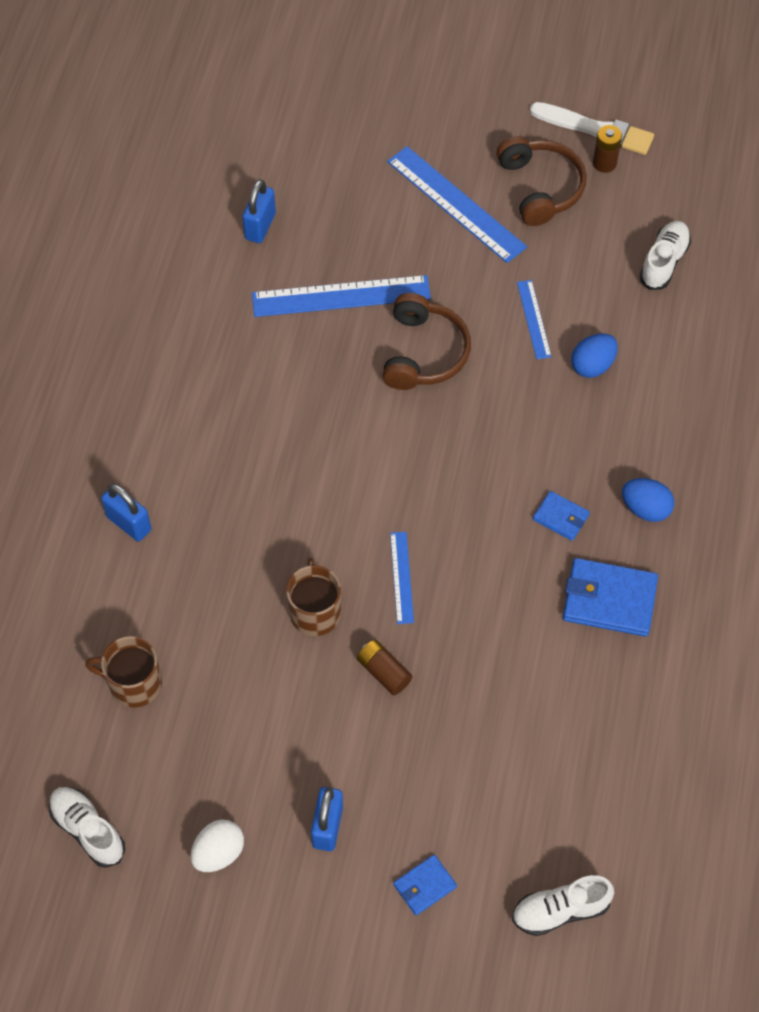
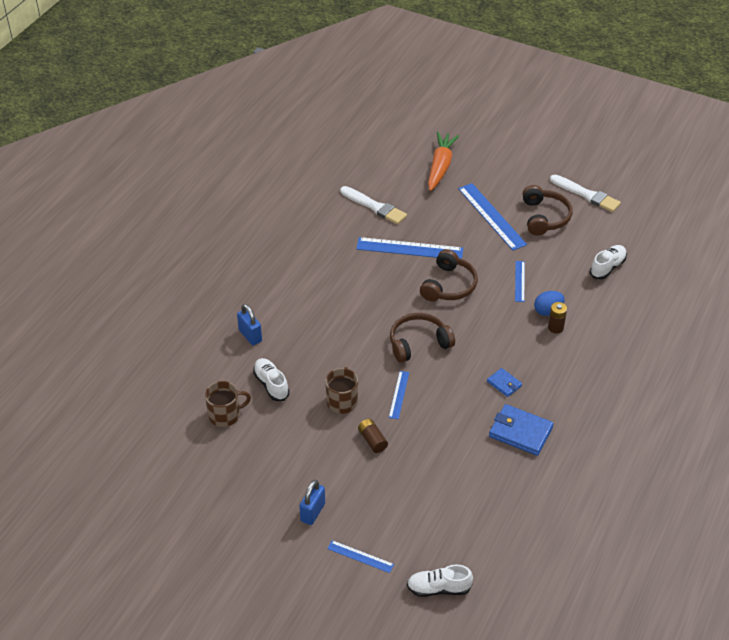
camera: 15 degrees right, 15 degrees down
white shoe [49,787,125,868] -> white shoe moved to [253,358,290,401]
brown mug [85,636,162,708] -> brown mug turned 135 degrees clockwise [205,381,251,427]
white egg [191,819,244,872] -> none
blue padlock [242,179,276,243] -> white brush [340,186,407,224]
blue wallet [393,855,457,915] -> blue ruler [327,540,394,573]
brown battery [593,125,622,173] -> brown battery moved to [548,302,567,334]
blue egg [622,478,674,522] -> none
none -> brown headphones [390,313,455,363]
none -> orange carrot [428,132,459,191]

